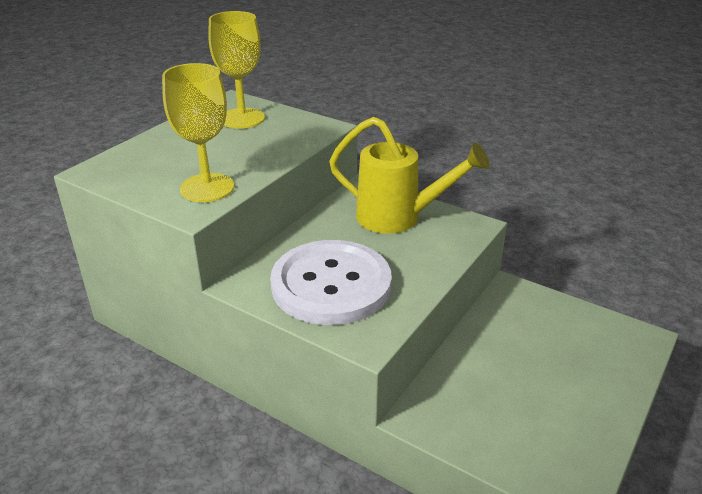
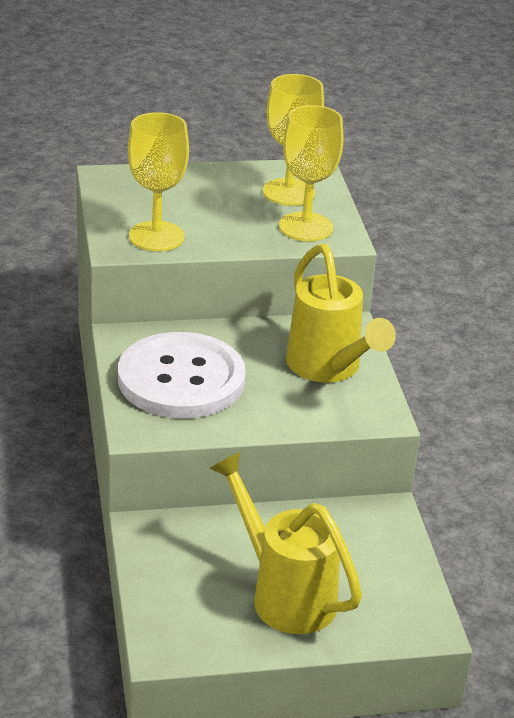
camera: 45 degrees right, 0 degrees up
none -> yellow watering can [209,452,362,634]
none -> yellow goblet [279,105,343,241]

